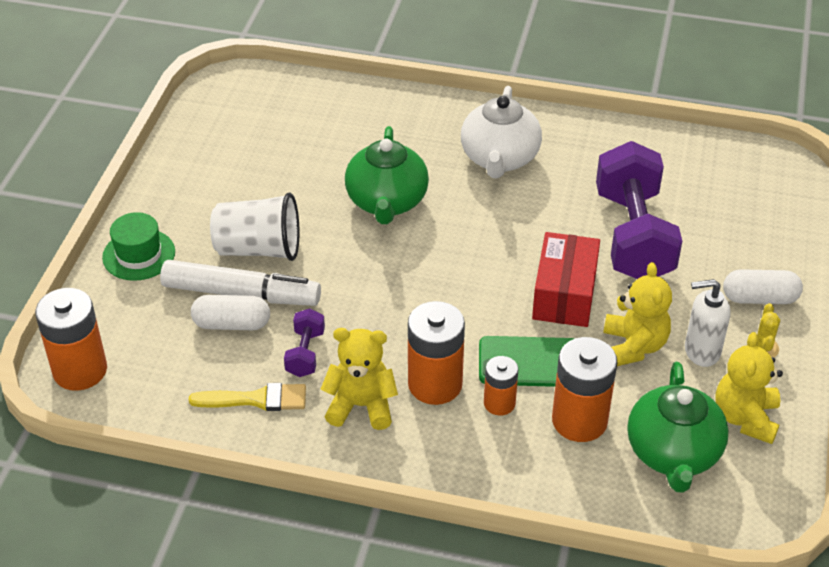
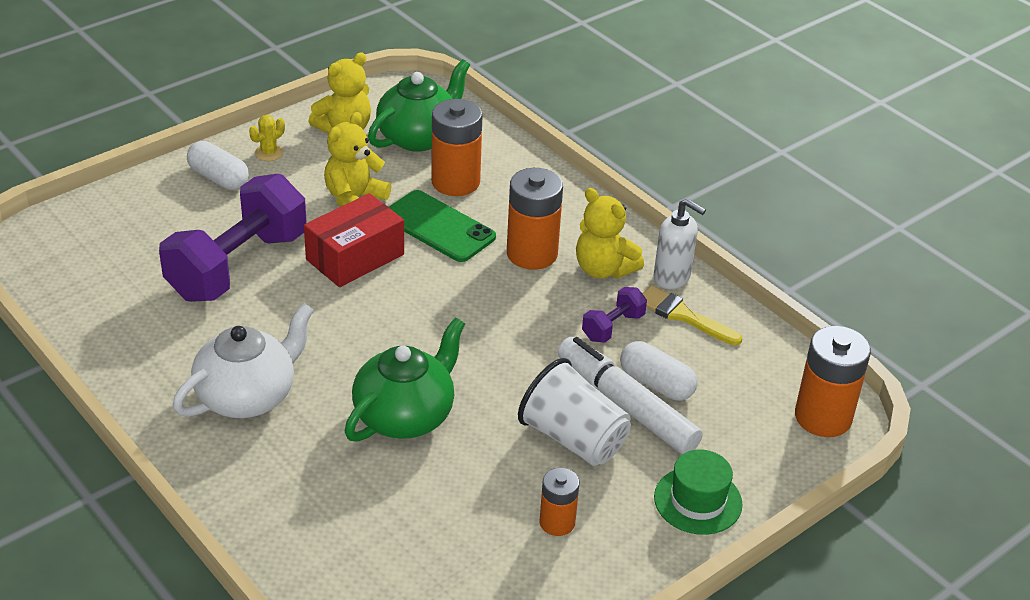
camera: 145 degrees left, 5 degrees down
orange battery [484,356,518,416] -> orange battery moved to [539,468,579,536]
white soap dispenser [685,279,731,367] -> white soap dispenser moved to [654,198,706,289]

